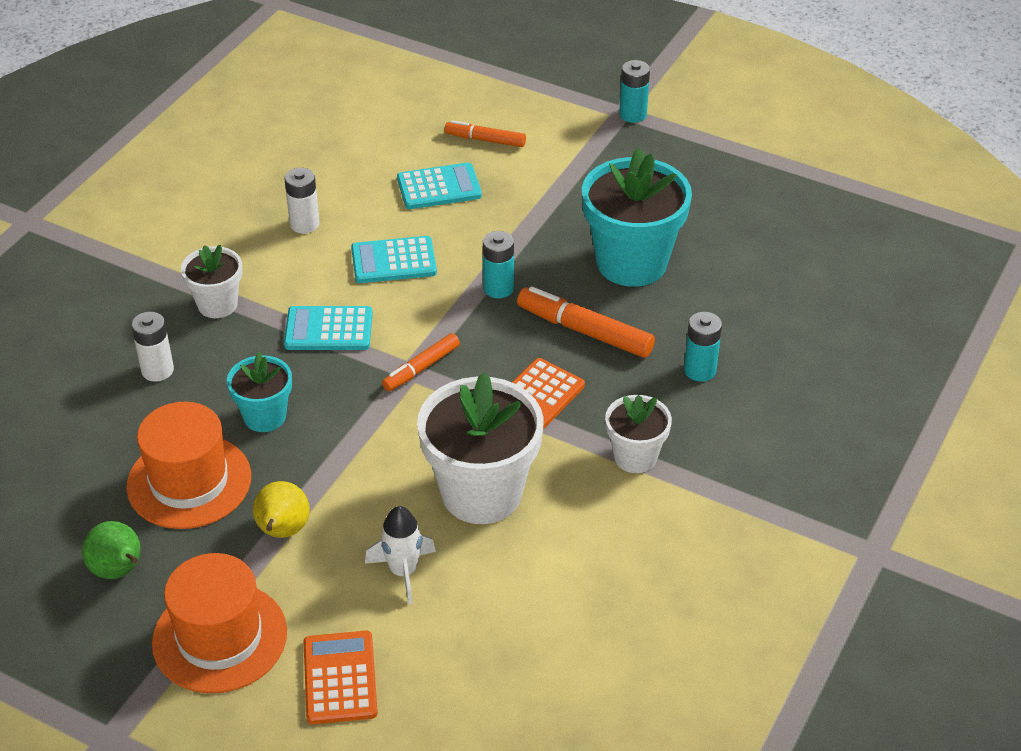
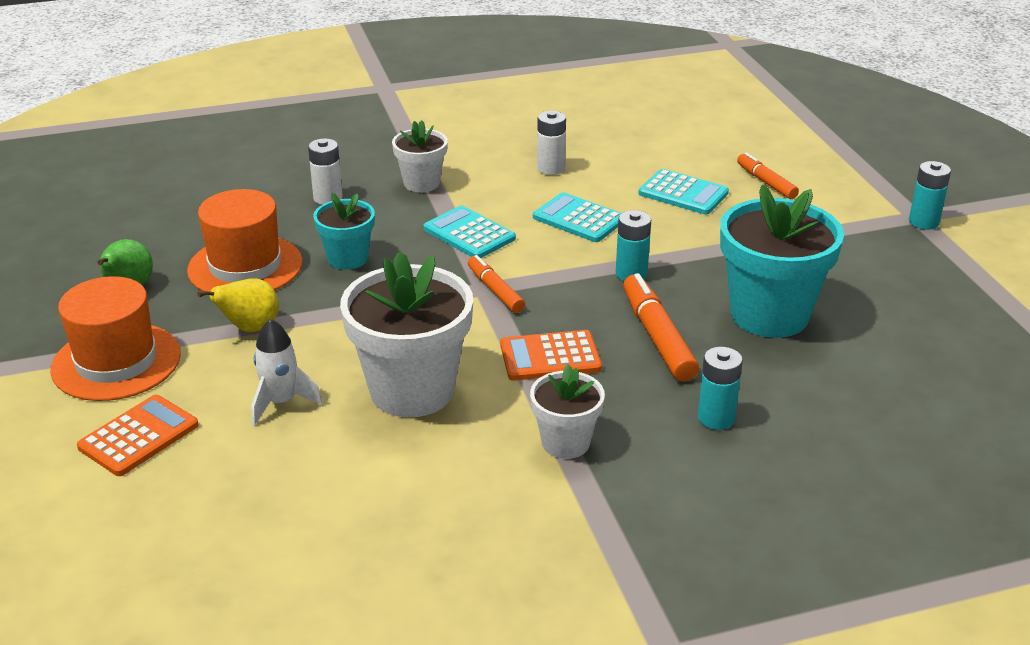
camera: 45 degrees right, 10 degrees down
orange marker [382,333,460,391] -> orange marker turned 60 degrees clockwise [468,255,525,313]

